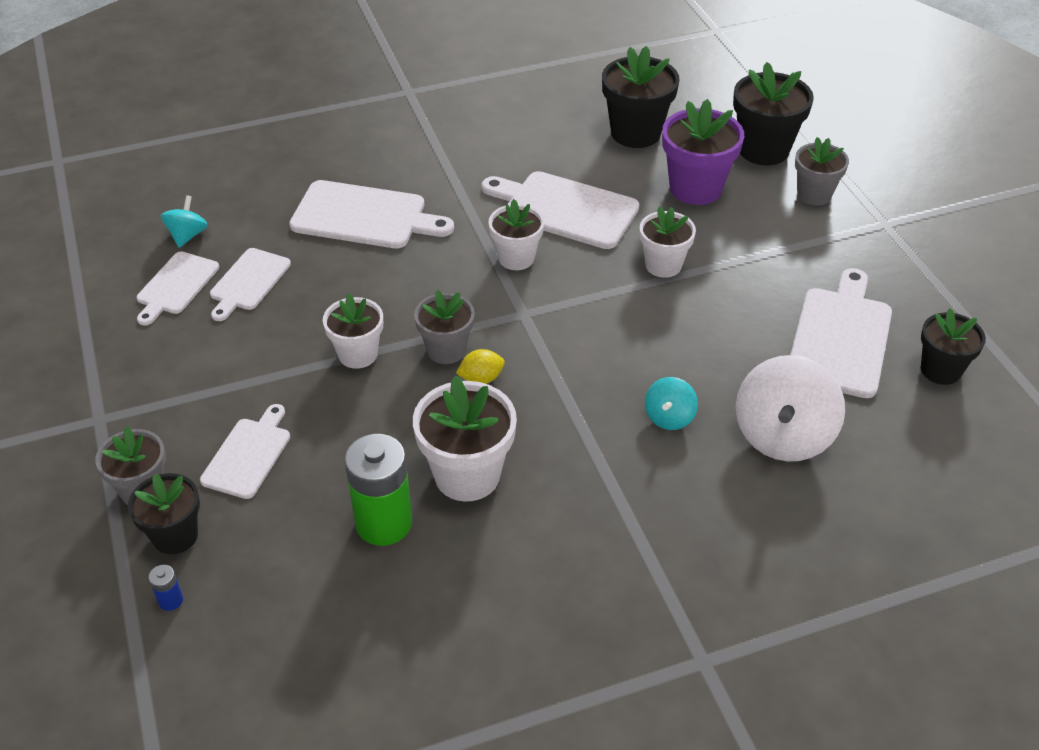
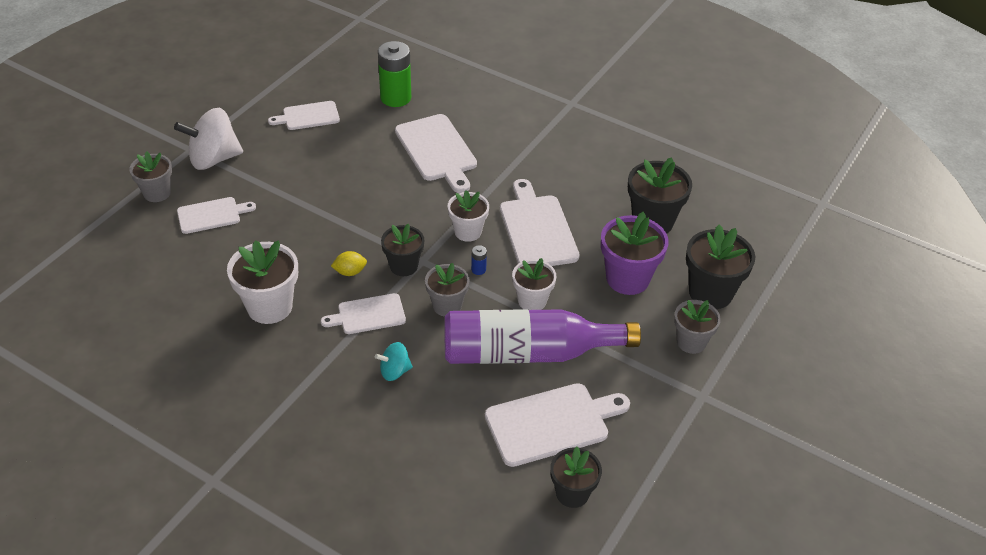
camera: 50 degrees right, 0 degrees up
black flower pot [128,473,200,554] -> black flower pot moved to [381,224,424,276]
blue battery [149,565,183,611] -> blue battery moved to [471,245,487,275]
turquoise spinning top [161,195,208,248] -> none
white cutting board [210,248,291,321] -> white cutting board moved to [321,293,406,334]
white flower pot [323,293,383,369] -> none
green battery [344,434,412,546] -> green battery moved to [378,41,411,107]
grey flower pot [414,290,475,364] -> grey flower pot moved to [425,263,470,317]
yellow lemon [456,349,505,384] -> yellow lemon turned 45 degrees counterclockwise [331,251,367,276]
white spinning top [736,355,845,462] -> white spinning top moved to [174,108,243,170]
none -> purple bottle [444,309,641,364]

